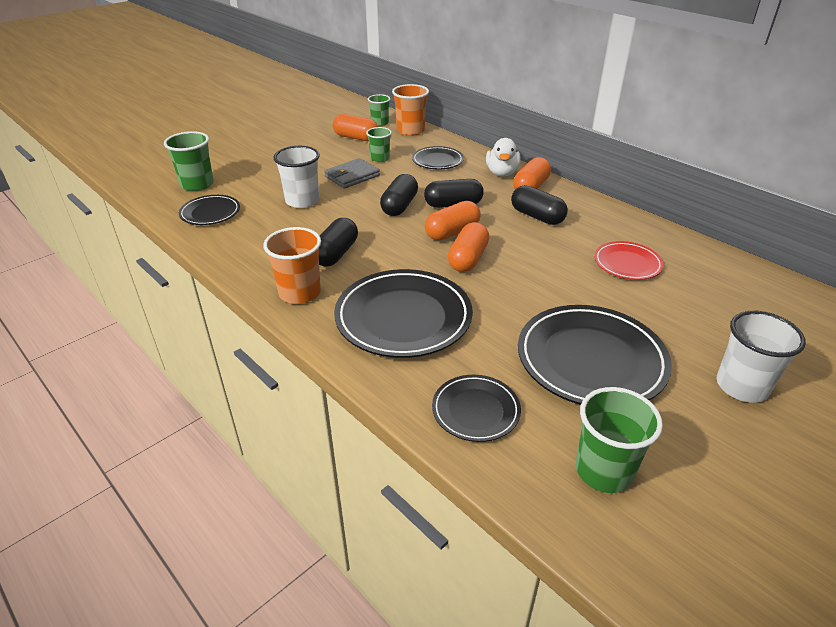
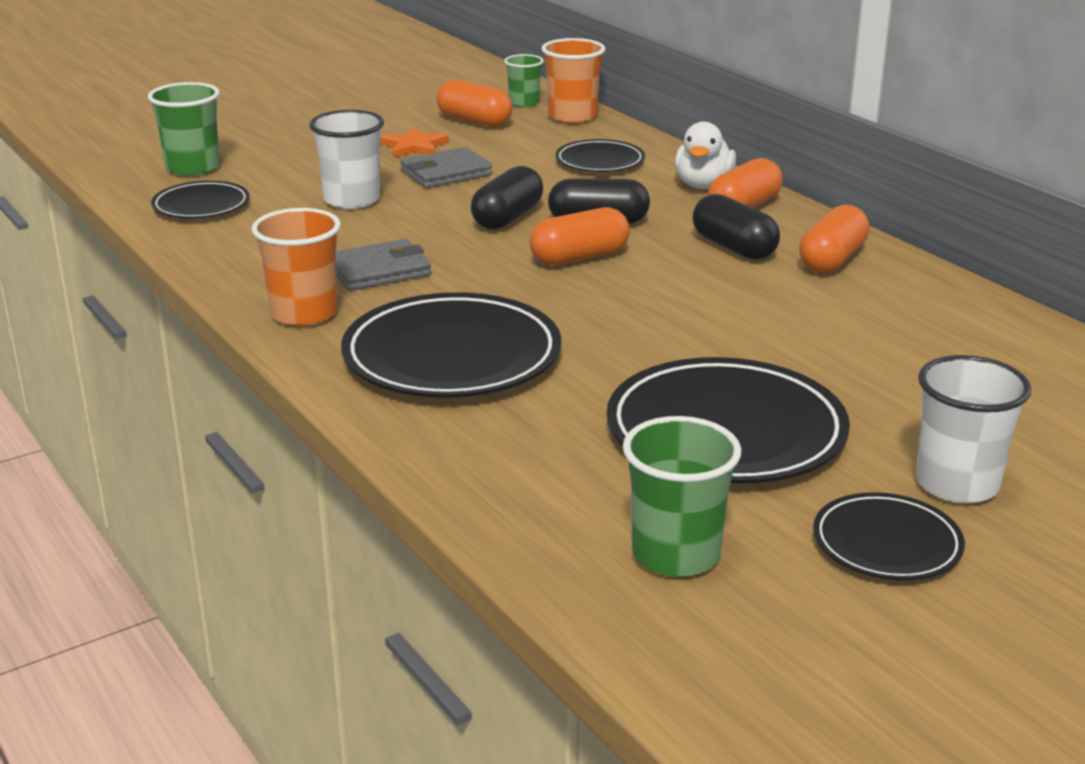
camera: 10 degrees right, 10 degrees down
black capsule [319,218,358,267] -> grey wallet [336,239,431,291]
green cup [366,127,392,162] -> none
black plate [432,375,521,442] -> black plate moved to [813,492,965,580]
orange capsule [448,222,489,272] -> orange capsule moved to [799,205,870,273]
red plate [594,241,664,280] -> none
none -> orange star [380,127,449,158]

